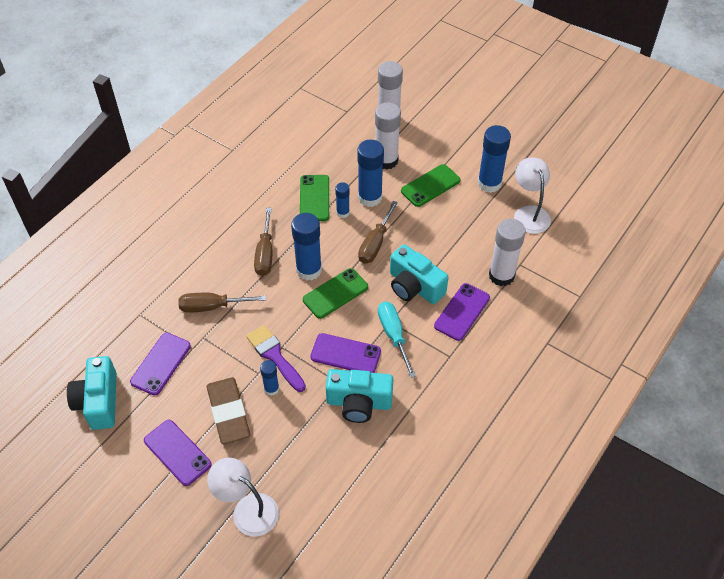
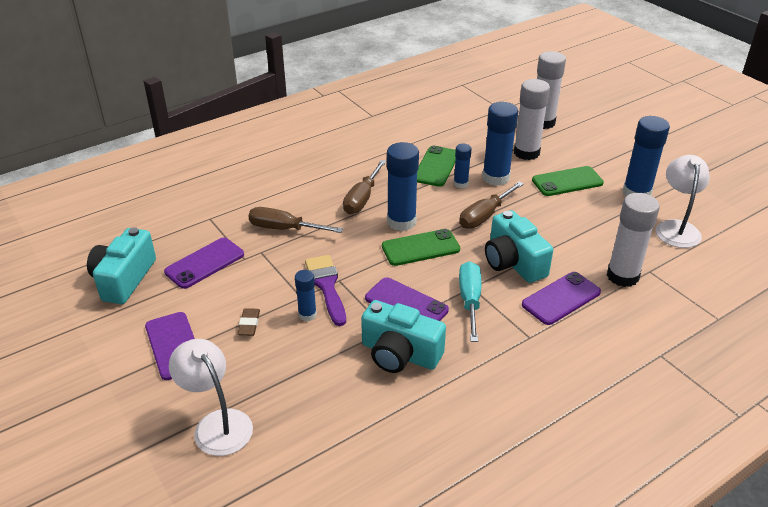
camera: 20 degrees right, 15 degrees down
brown eraser [207,377,250,444] -> brown eraser [237,308,260,336], size x0.46

